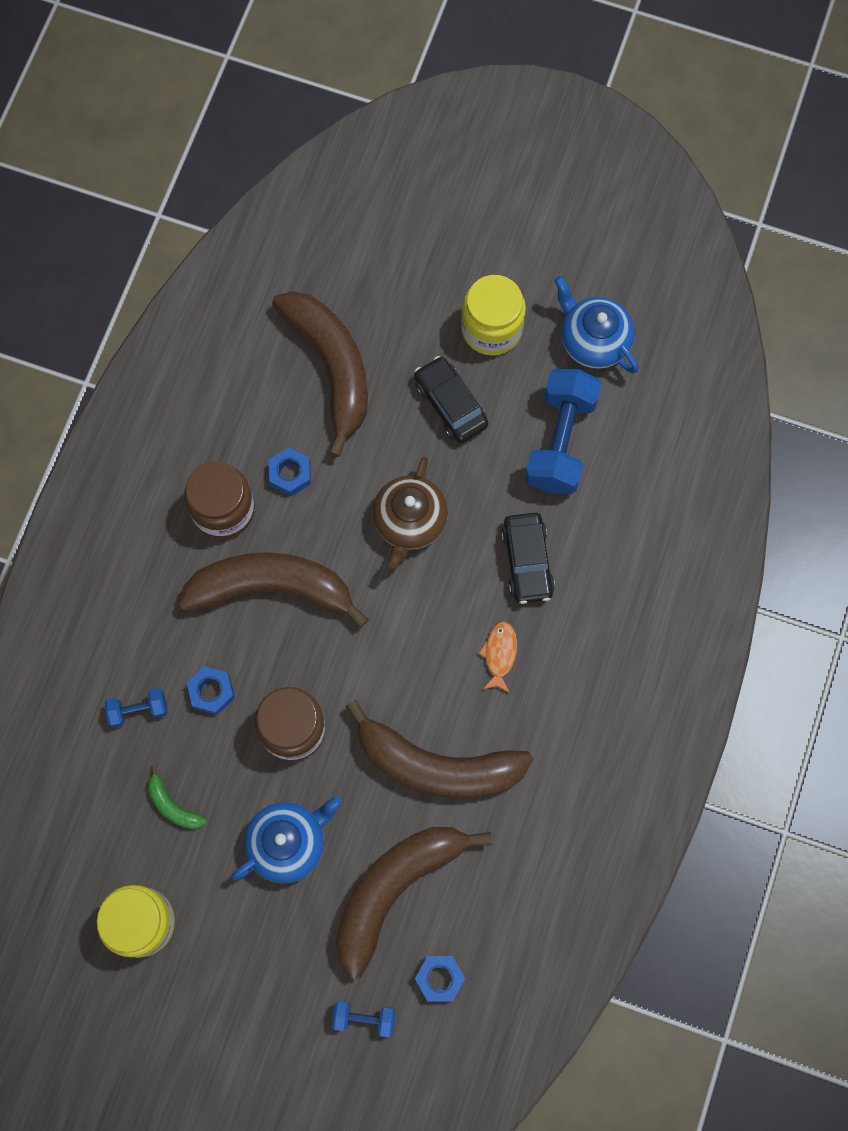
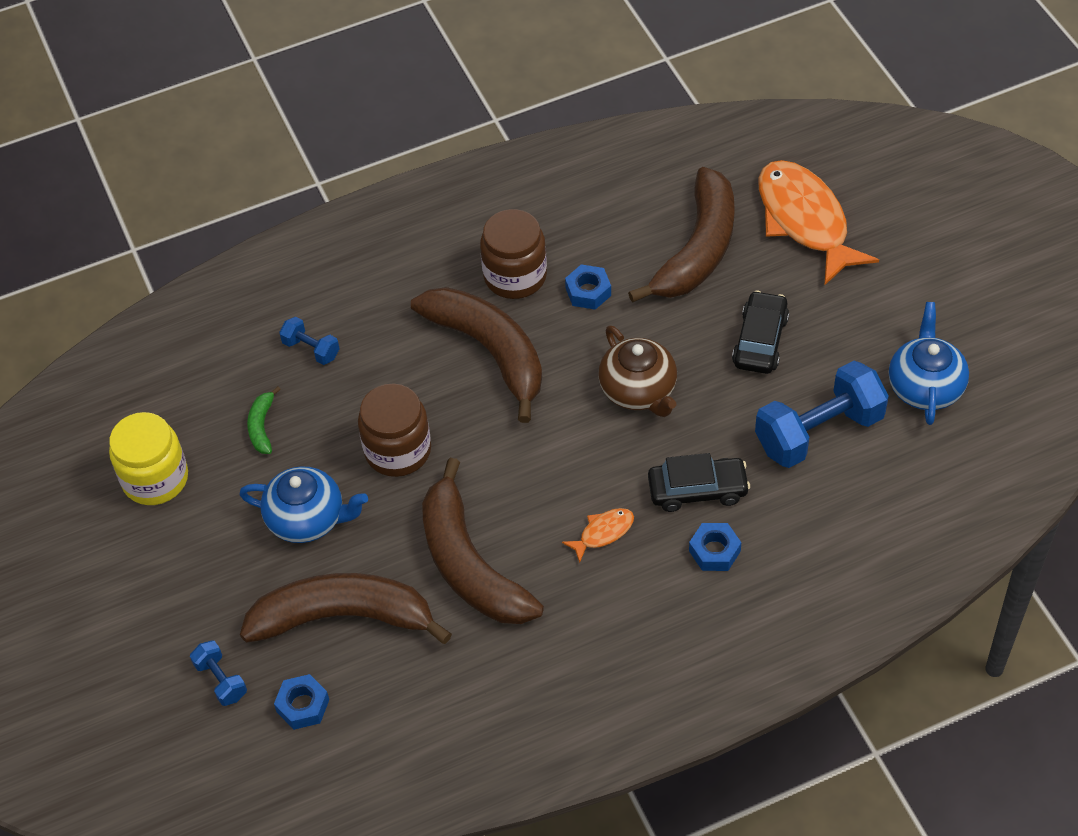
camera: 50 degrees right, 20 degrees down
blue nut [187,666,235,715] -> blue nut moved to [689,523,741,571]
brown teapot [372,457,448,569] -> brown teapot turned 90 degrees counterclockwise [598,325,677,417]
yellow jar [461,275,526,355] -> none
black car [501,513,555,604] -> black car turned 135 degrees counterclockwise [648,453,750,512]
none -> orange fish [758,160,879,286]

